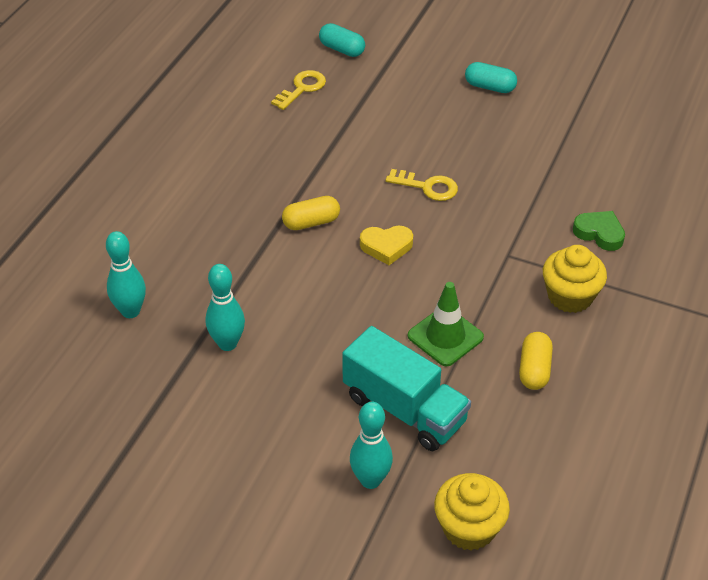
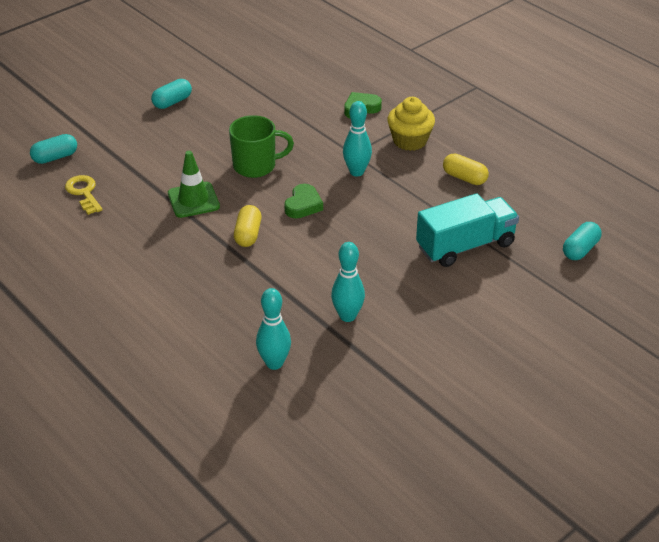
camera: 65 degrees left, 5 degrees down
turquoise bowling pin [350,402,393,489] -> turquoise bowling pin moved to [343,101,372,177]
yellow heart [360,225,413,265] -> green heart [284,184,323,218]
yellow key [386,169,458,201] -> green mug [229,115,294,178]
green traffic cone [408,282,484,366] -> green traffic cone moved to [168,151,220,218]
yellow cupcake [434,473,510,551] -> turquoise capsule [563,222,601,260]

